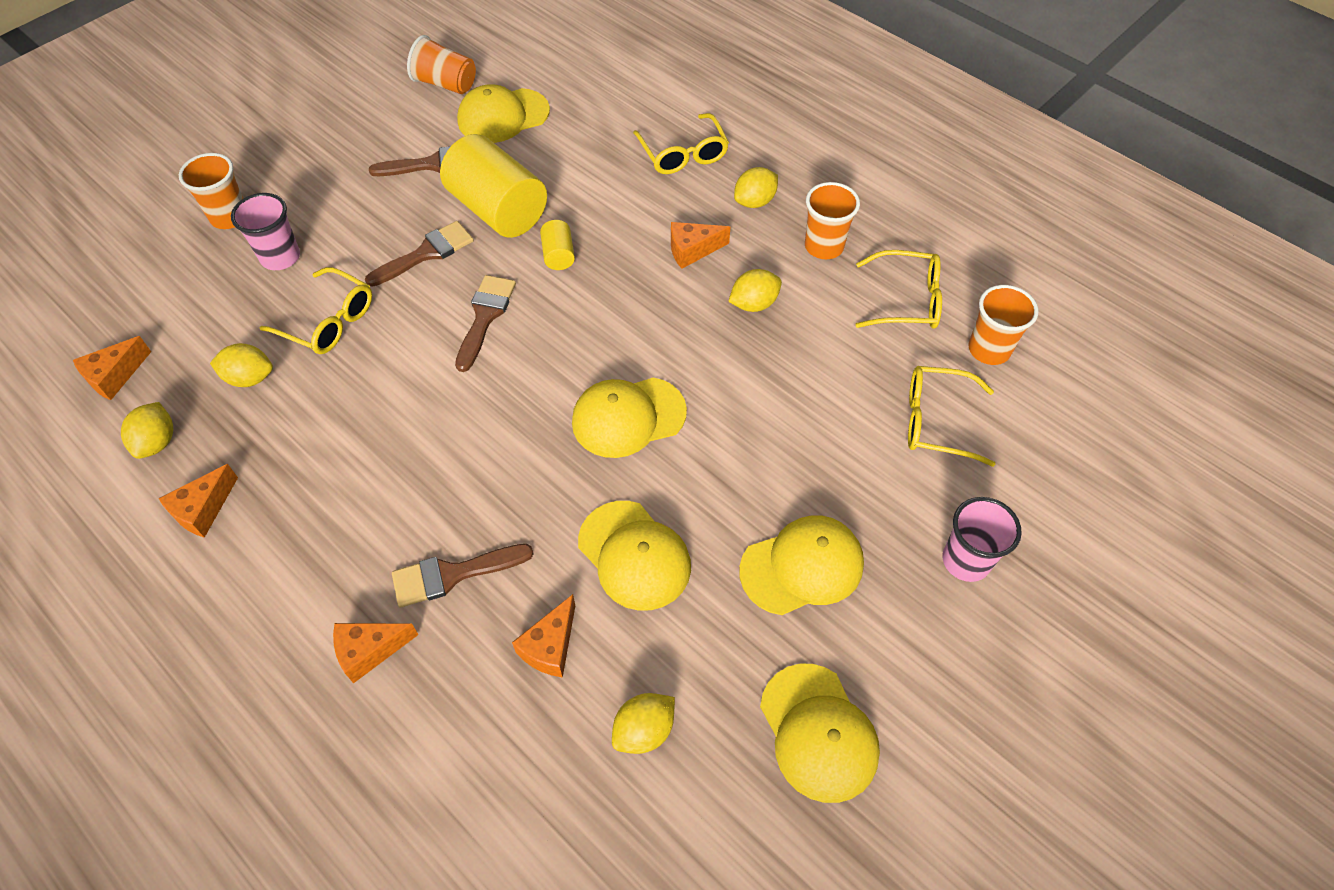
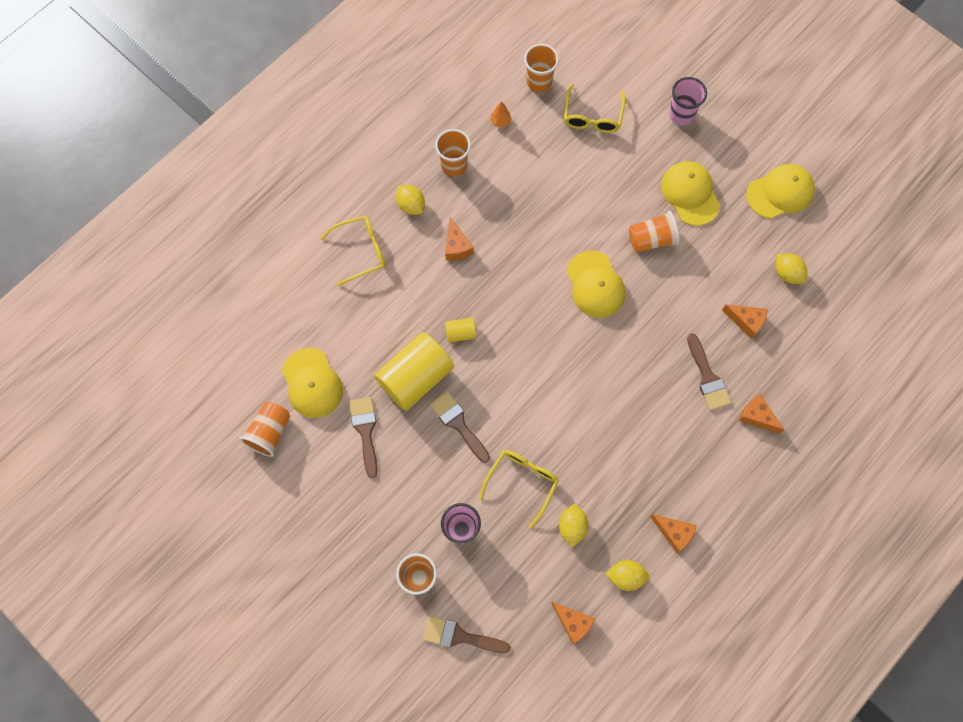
camera: 90 degrees left, 15 degrees up
orange cheese [333,623,419,683] -> orange cheese turned 150 degrees clockwise [738,394,784,434]
brown brush [455,275,516,372] -> brown brush moved to [423,616,511,653]
yellow cap [578,501,691,611] -> none
yellow lemon [728,269,782,312] -> none
yellow glasses [856,250,942,329] -> orange tree [491,101,511,128]
none -> orange cup [629,211,680,252]

